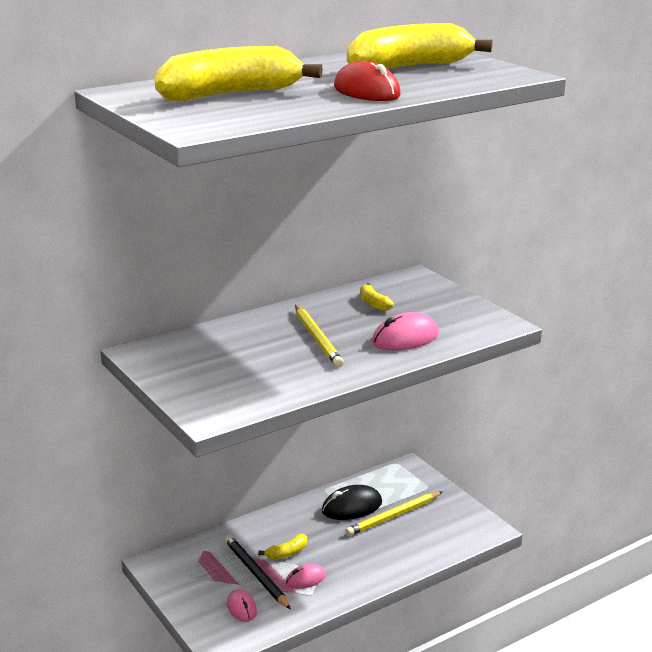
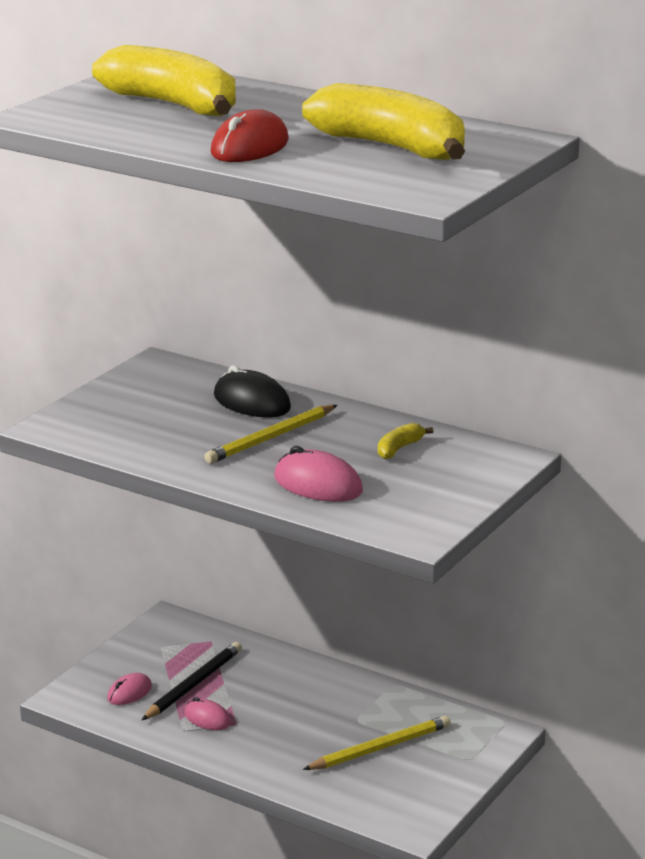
camera: 65 degrees right, 0 degrees up
yellow banana [258,534,307,560] -> none
black mouse [322,485,382,520] -> black mouse moved to [214,365,291,417]
yellow pencil [345,492,442,536] -> yellow pencil turned 120 degrees clockwise [303,716,451,770]

